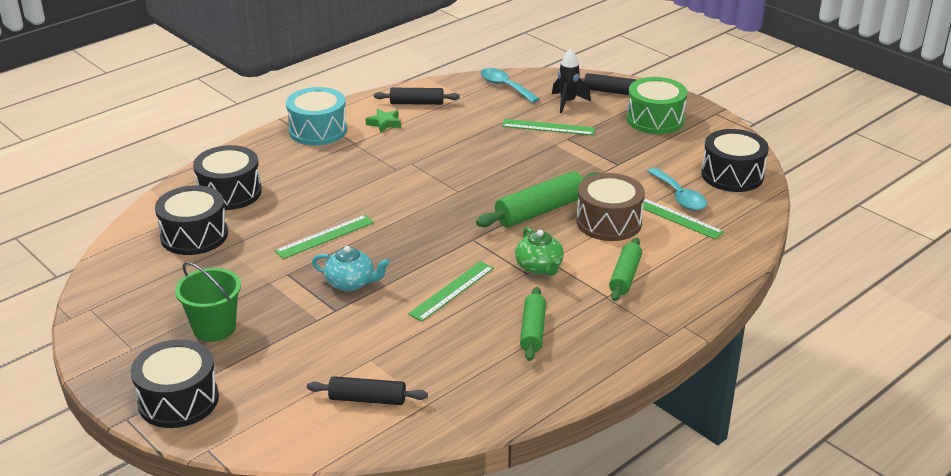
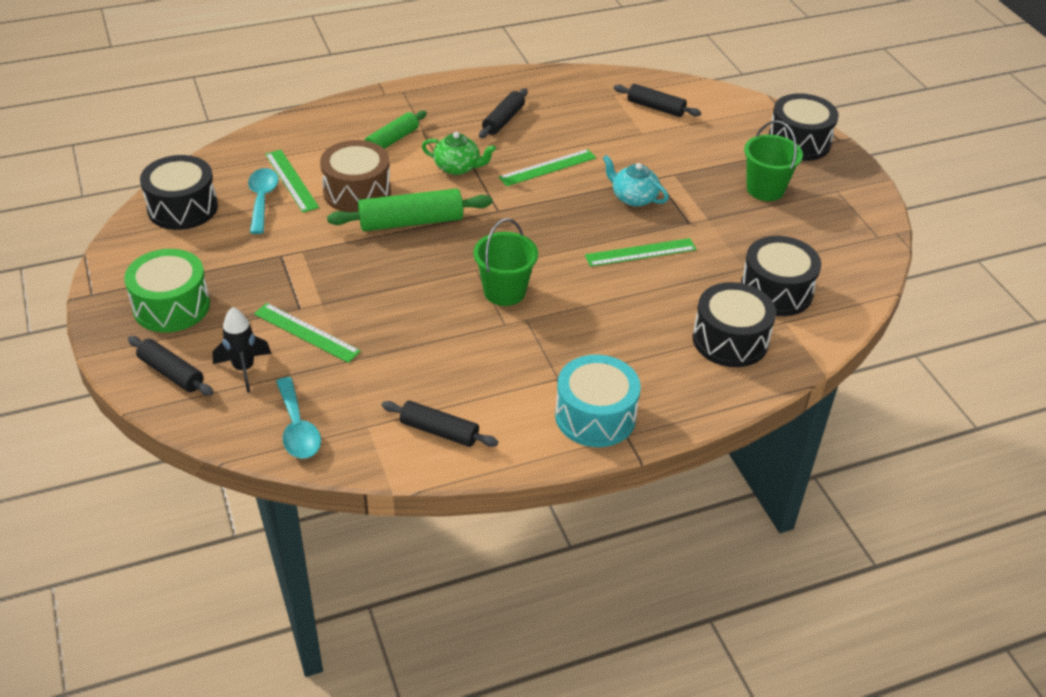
camera: 160 degrees left, 10 degrees up
green star [366,109,401,133] -> none
green teapot [515,227,564,276] -> green teapot turned 105 degrees clockwise [422,132,496,175]
green rolling pin [520,287,546,361] -> black rolling pin [479,88,528,138]
none -> green bucket [473,218,538,306]

